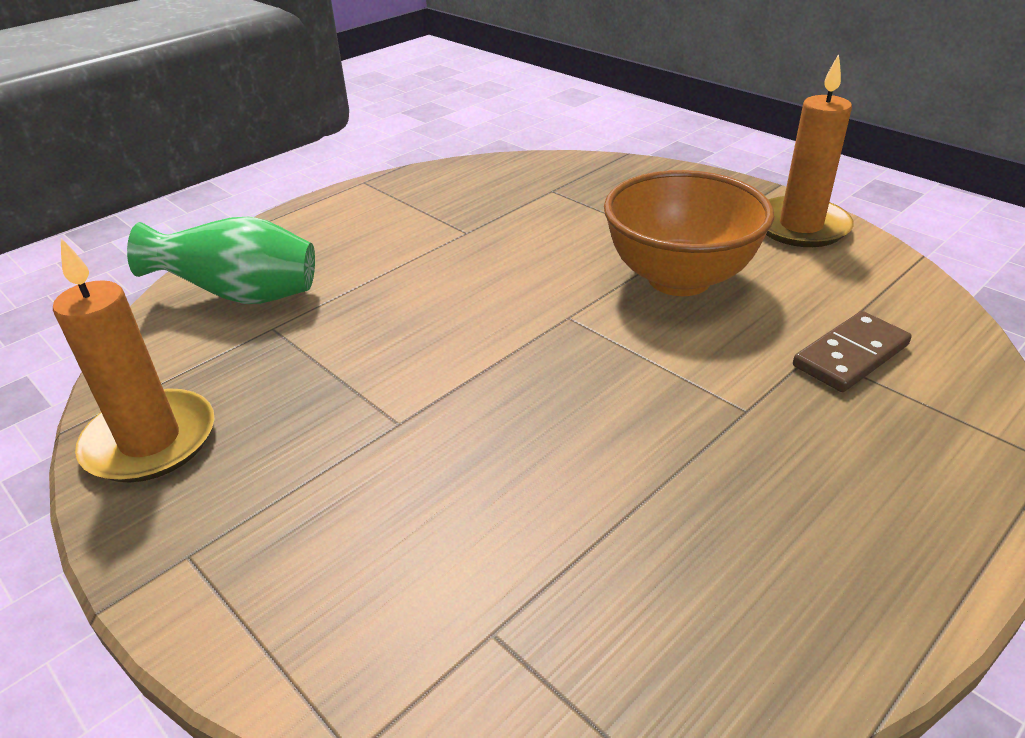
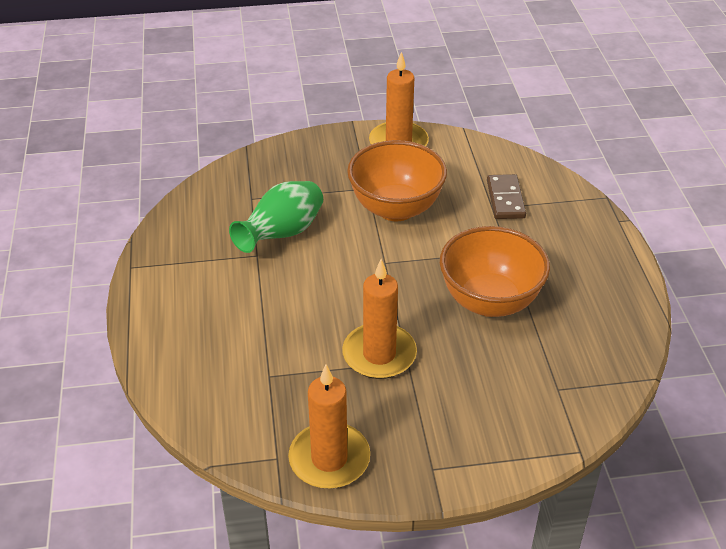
camera: 55 degrees left, 5 degrees up
green vase [127,216,315,304] -> green vase moved to [229,181,323,253]
none -> orange candle [342,259,417,379]
none -> orange bowl [440,226,550,317]

